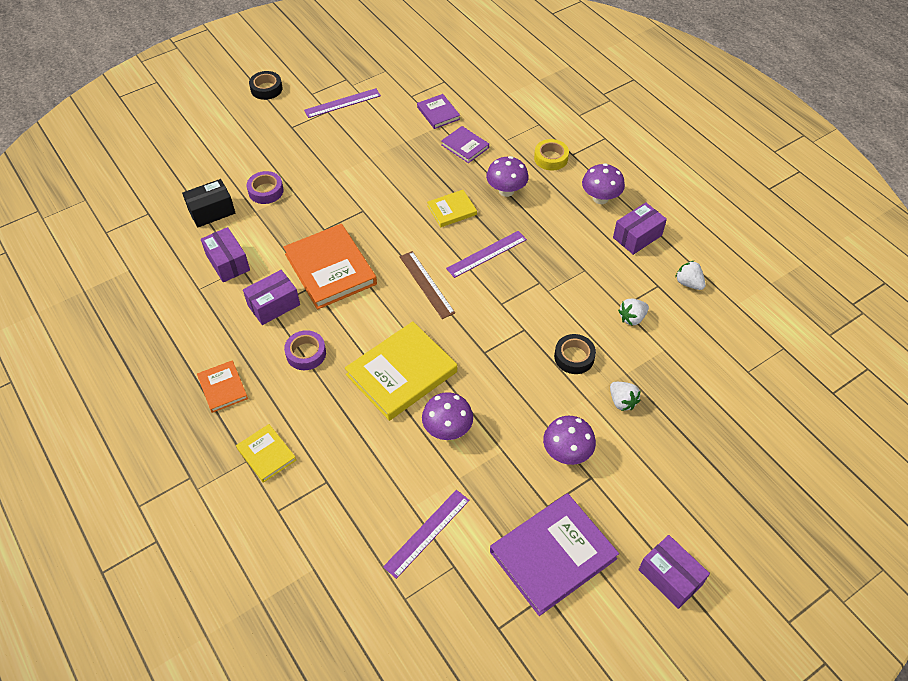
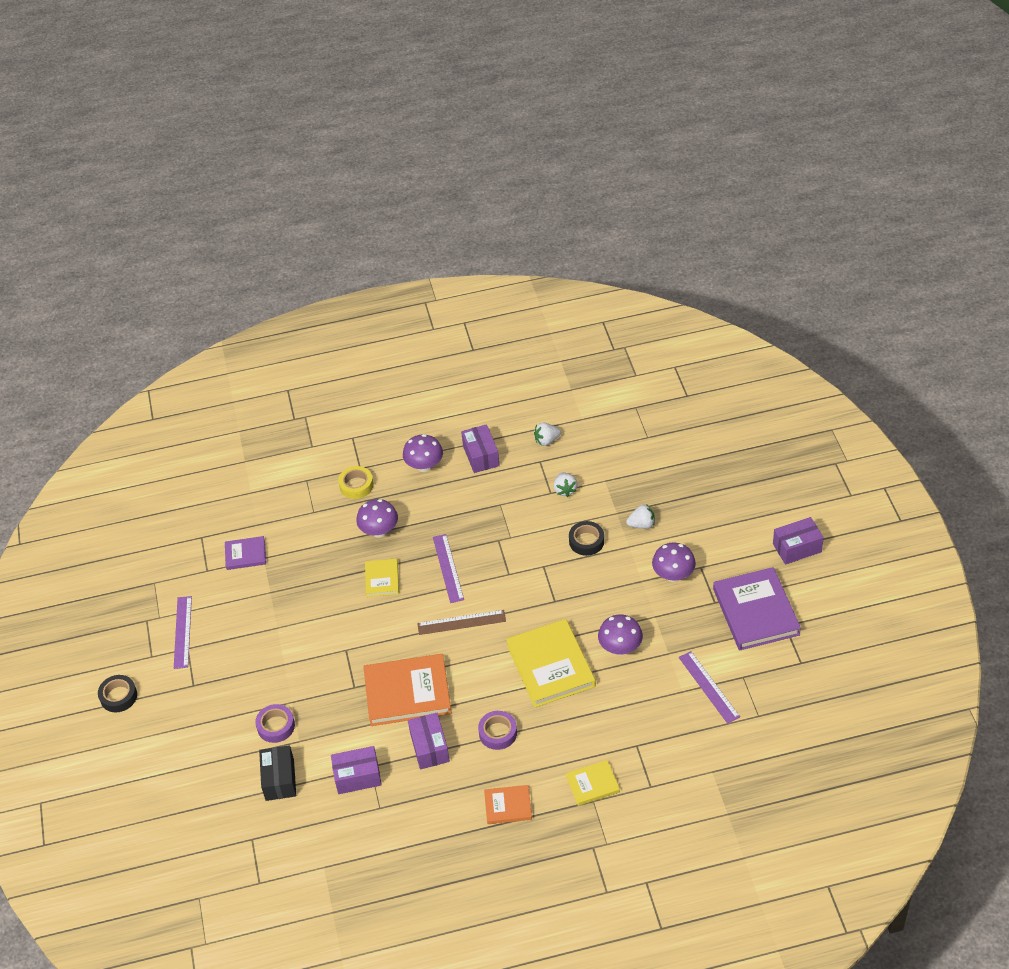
camera: 65 degrees left, 5 degrees down
purple book [441,126,489,163] -> none

